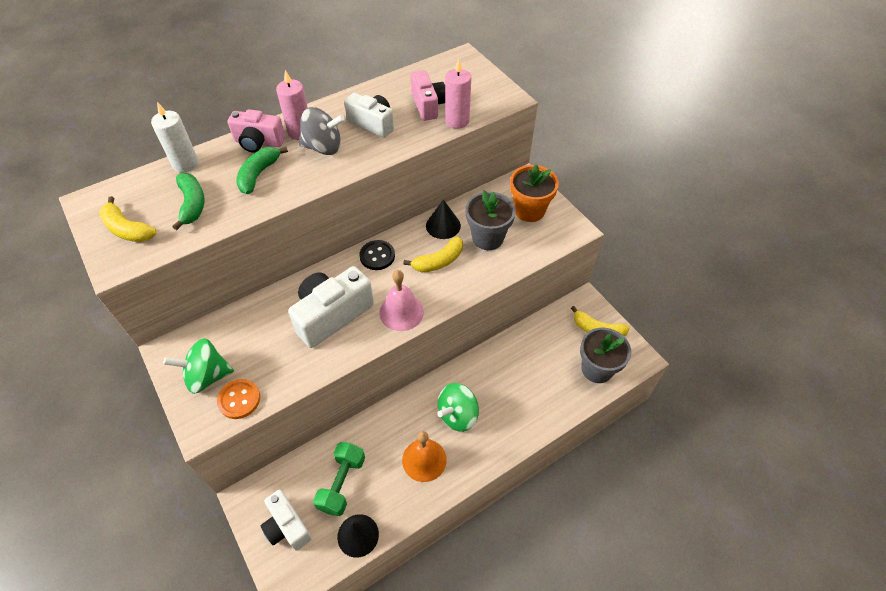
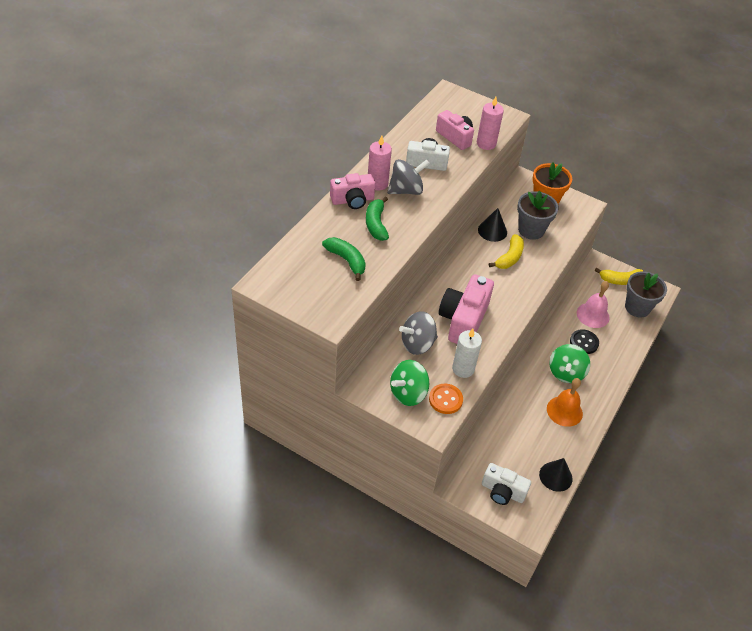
camera: 30 degrees left, 5 degrees down
yellow banana [99,196,157,242] -> none
white candle [151,102,199,173] -> white candle moved to [452,329,482,378]
white camera [288,266,374,348] -> pink camera [439,274,494,344]
green dumbbell [313,442,365,516] -> none
black button [359,240,395,270] -> black button moved to [570,329,599,354]
pink bell [379,270,424,331] -> pink bell moved to [577,281,610,328]
none -> grey spinning top [399,311,438,355]

